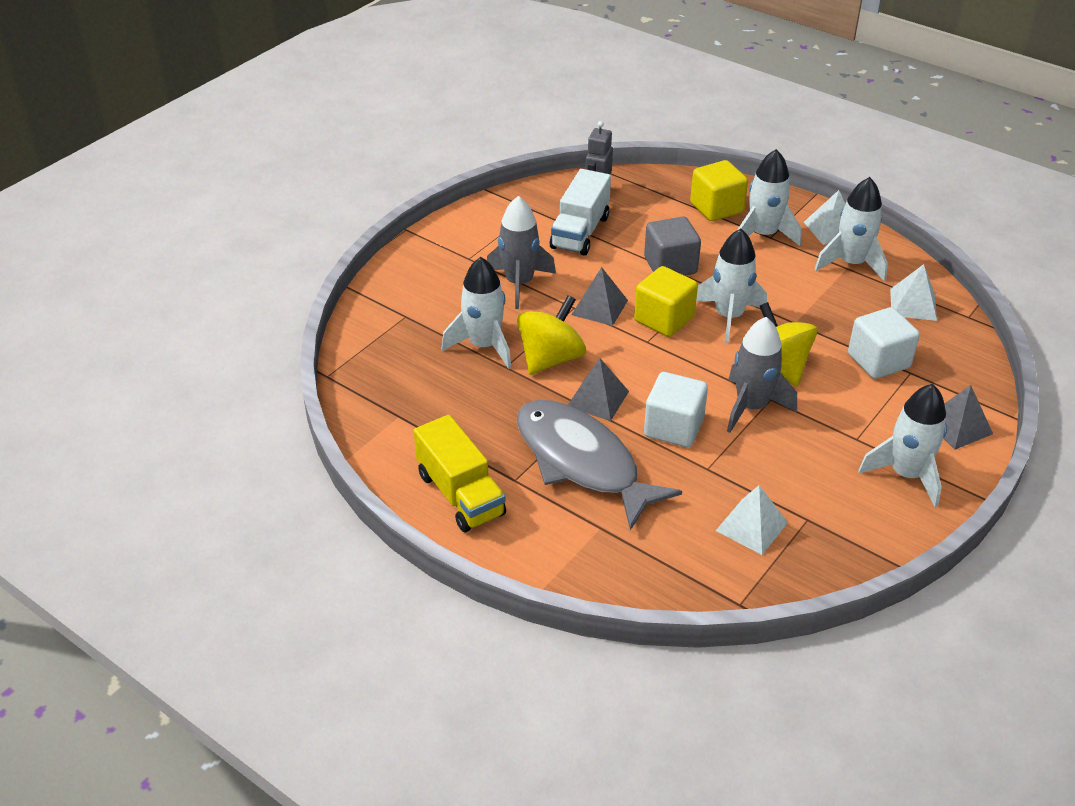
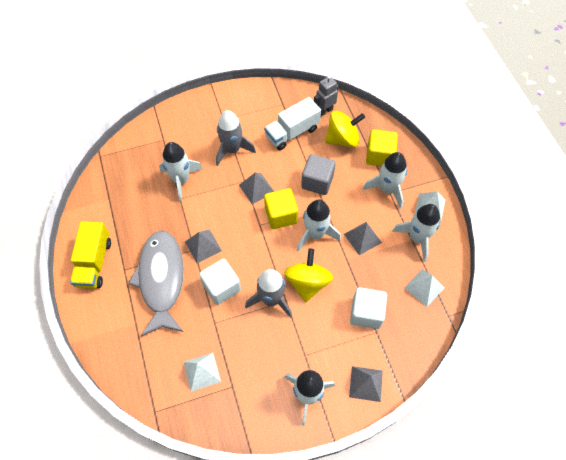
camera: 35 degrees right, 20 degrees up
yellow spinning top [517,295,586,375] -> yellow spinning top moved to [325,111,365,148]
none -> grey pyramid [344,222,382,255]

